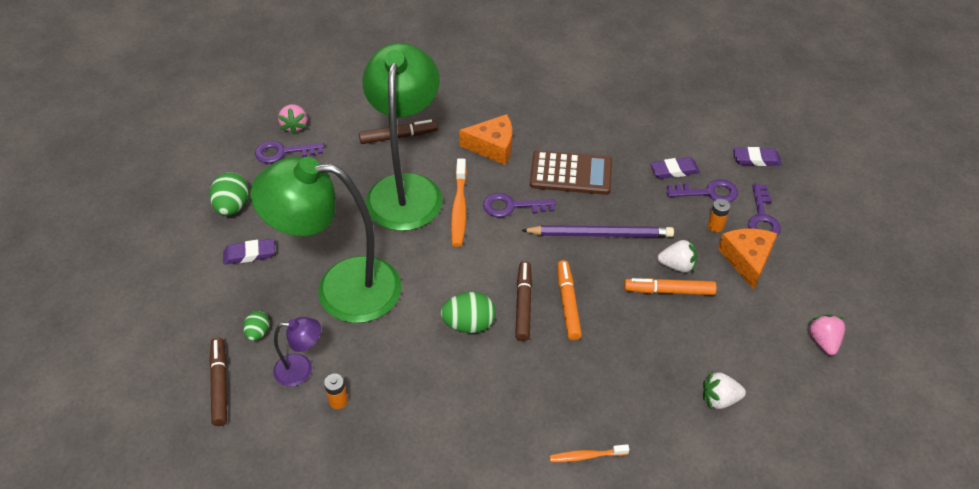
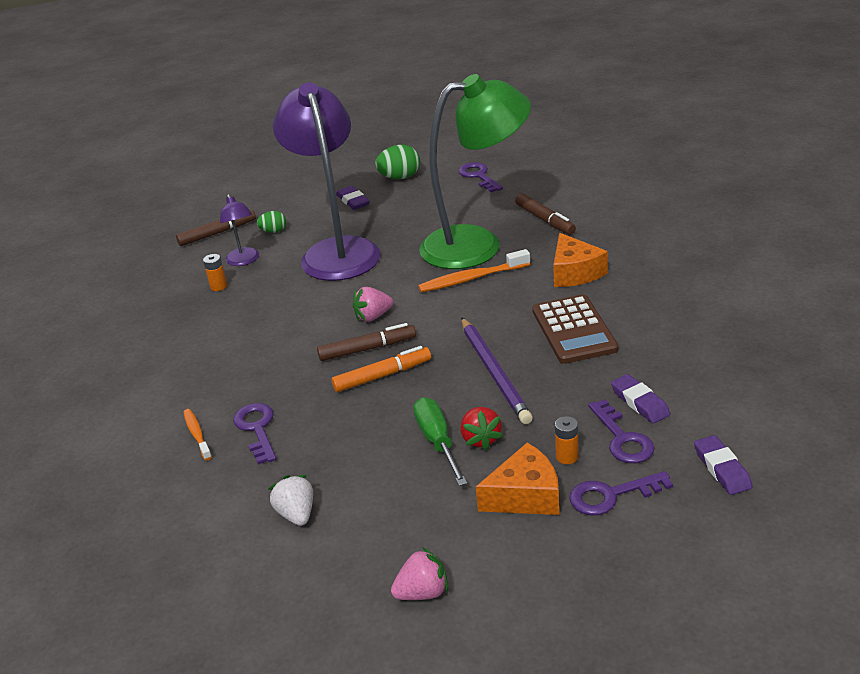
camera: 75 degrees right, 15 degrees down
green lamp [250,157,401,323] -> purple lamp [273,82,381,281]
pink strawberry [278,104,307,135] -> pink strawberry moved to [353,287,393,322]
green egg [441,292,496,333] -> none
purple key [483,193,555,217] -> purple key moved to [233,403,276,464]
orange marker [624,278,717,295] -> green screwdriver [413,397,467,486]
white strawberry [657,239,697,273] -> red strawberry [461,407,503,450]

